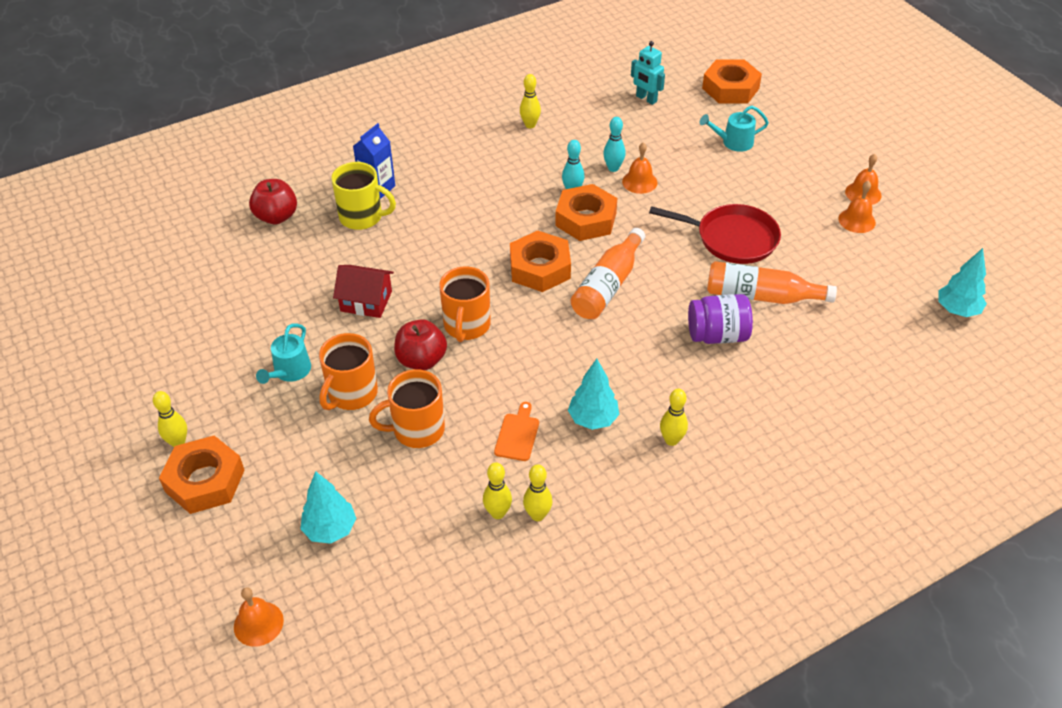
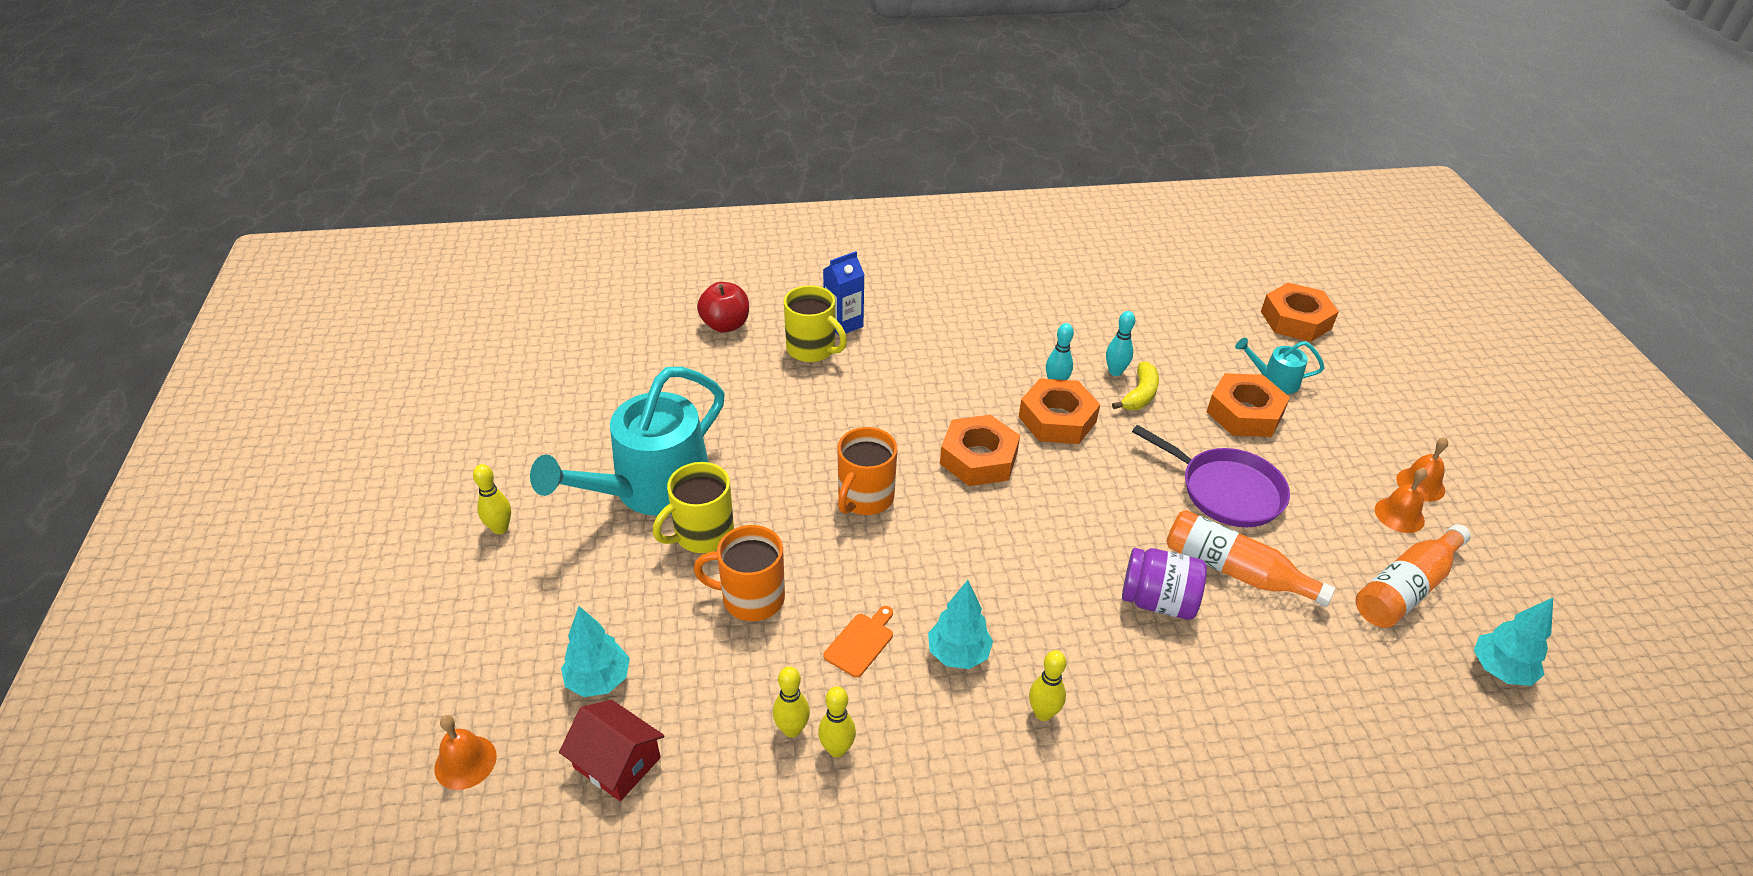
camera: 20 degrees right, 5 degrees down
orange nut [159,436,245,514] -> orange nut moved to [1207,373,1290,437]
turquoise watering can [256,323,311,384] -> turquoise watering can [530,367,725,516], size x2.23
orange mug [319,333,378,410] -> yellow mug [653,462,734,553]
red house [333,265,394,318] -> red house moved to [559,700,665,801]
red apple [394,319,447,370] -> none
yellow bowling pin [520,74,541,128] -> none
orange bottle [571,228,645,319] -> orange bottle moved to [1356,524,1471,628]
orange bell [622,142,658,194] -> yellow banana [1112,362,1159,410]
turquoise robot [631,41,665,105] -> none
red pan [649,204,781,264] -> purple pan [1132,425,1290,527]

